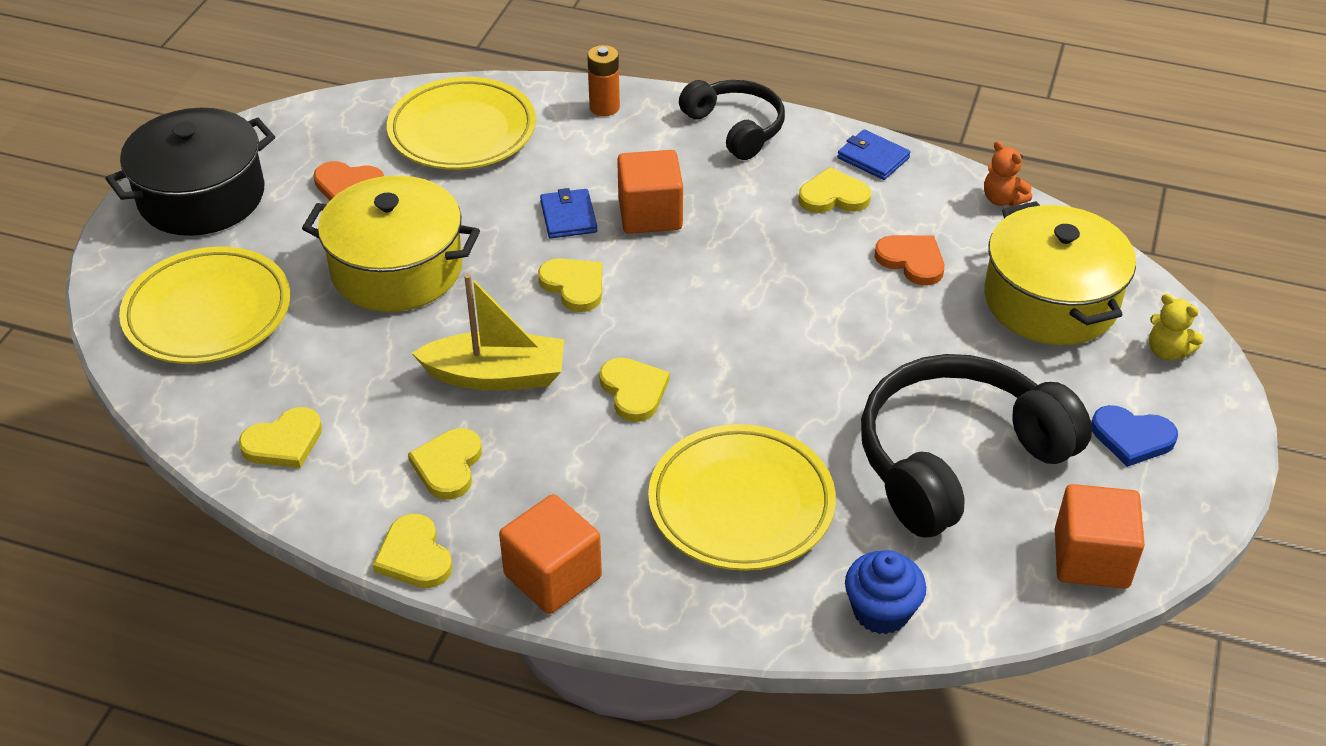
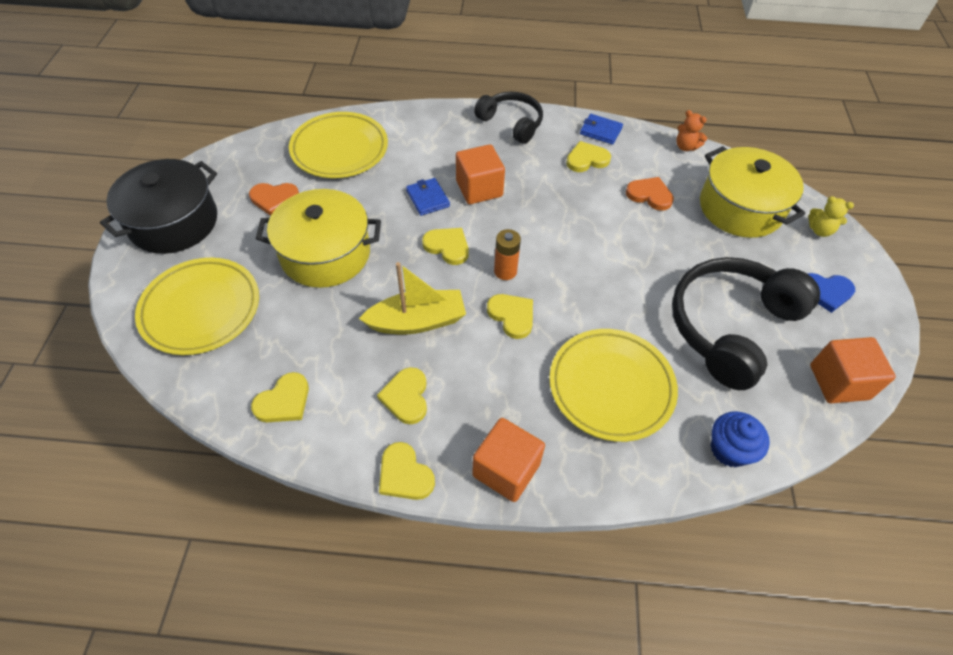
camera: 15 degrees left, 10 degrees up
orange battery [587,45,620,116] -> orange battery moved to [494,229,521,280]

